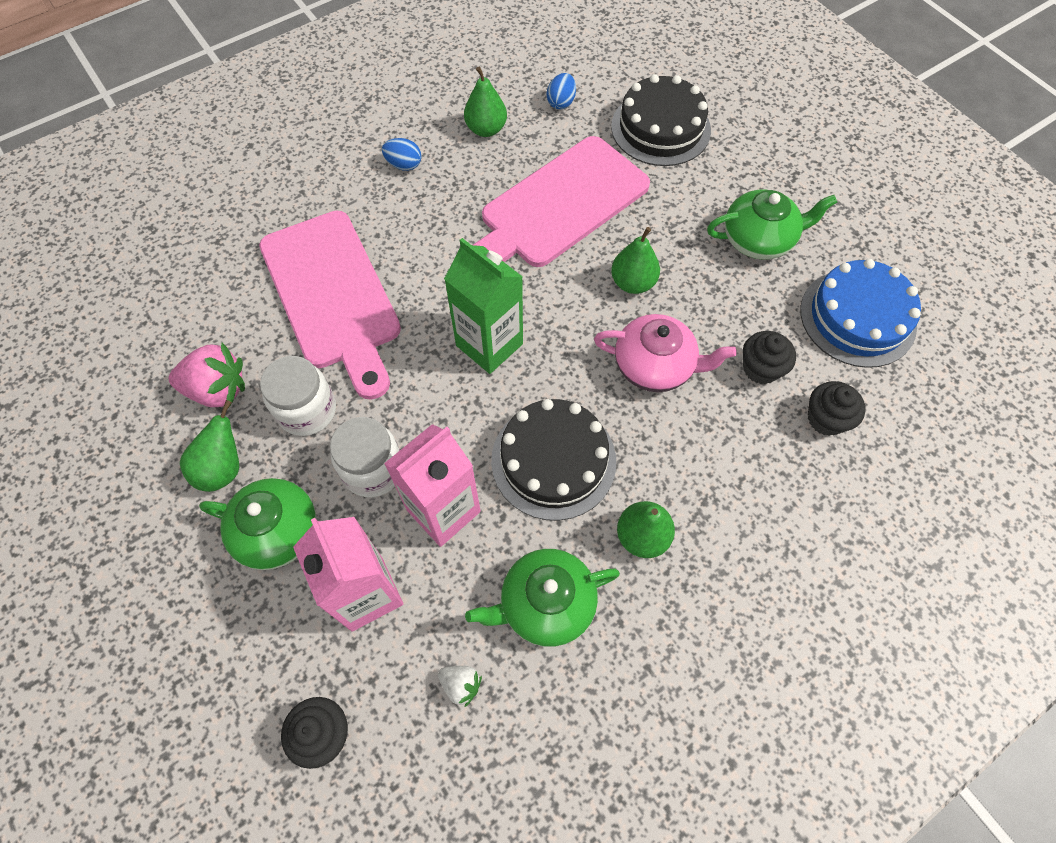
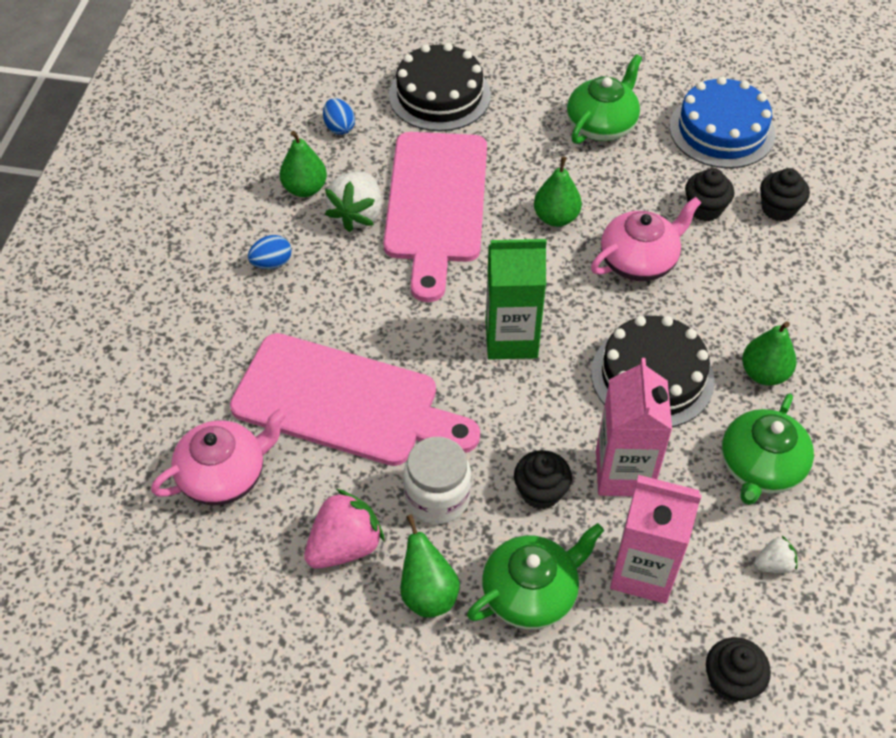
camera: 45 degrees left, 10 degrees down
white jar [330,417,400,497] -> black cupcake [514,450,572,509]
none -> pink teapot [151,408,287,505]
none -> white strawberry [325,172,382,232]

